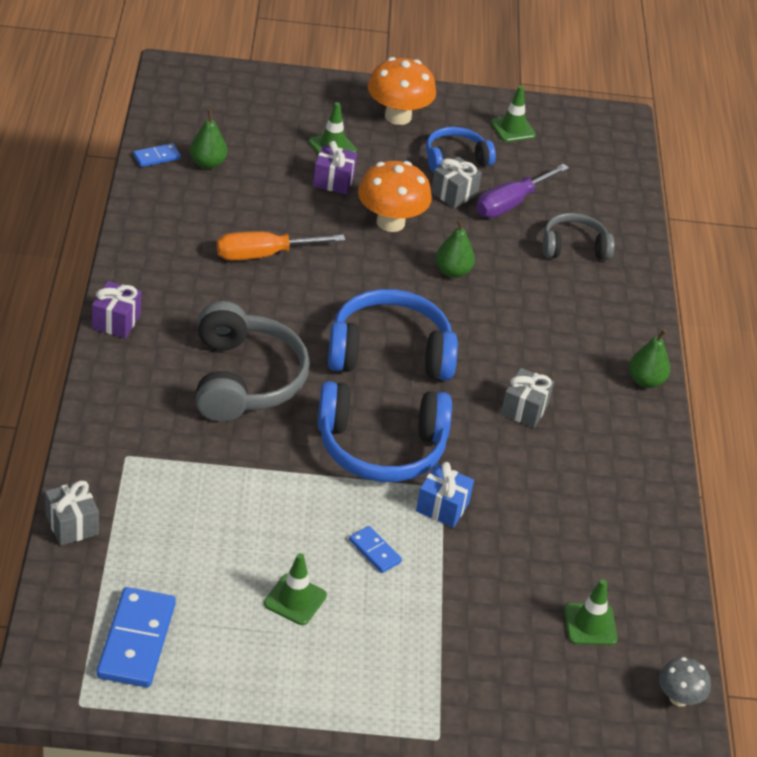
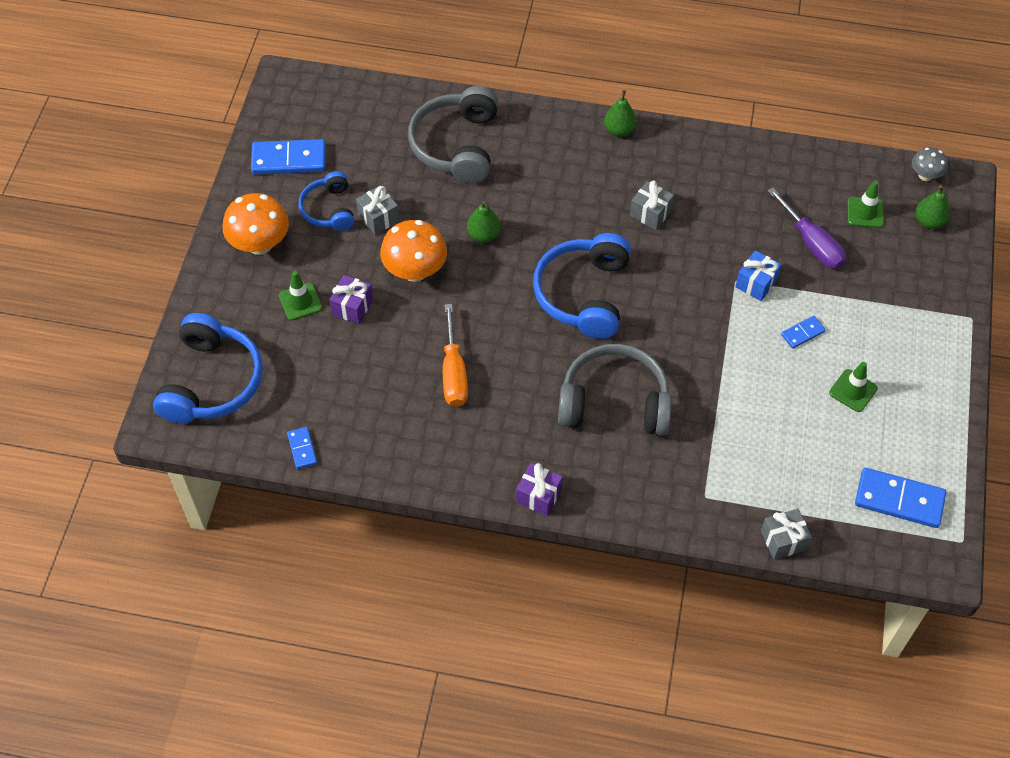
camera: 75 degrees left, 15 degrees up
green pear [190,109,227,169] -> green pear moved to [915,185,950,229]
blue headphones [318,381,452,482] -> blue headphones moved to [153,313,263,423]
purple screwdriver [476,164,569,218] -> purple screwdriver moved to [767,188,846,269]
green traffic cone [490,86,536,142] -> blue domino [251,139,326,175]
grey headphones [543,213,615,260] -> grey headphones [408,86,498,183], size x1.68

